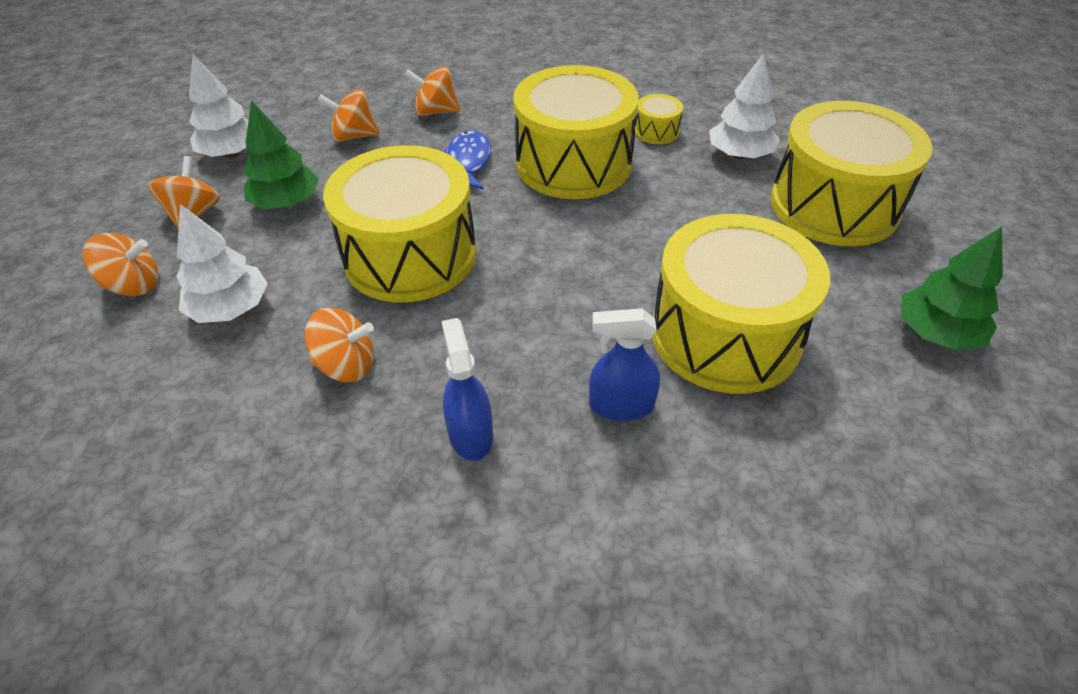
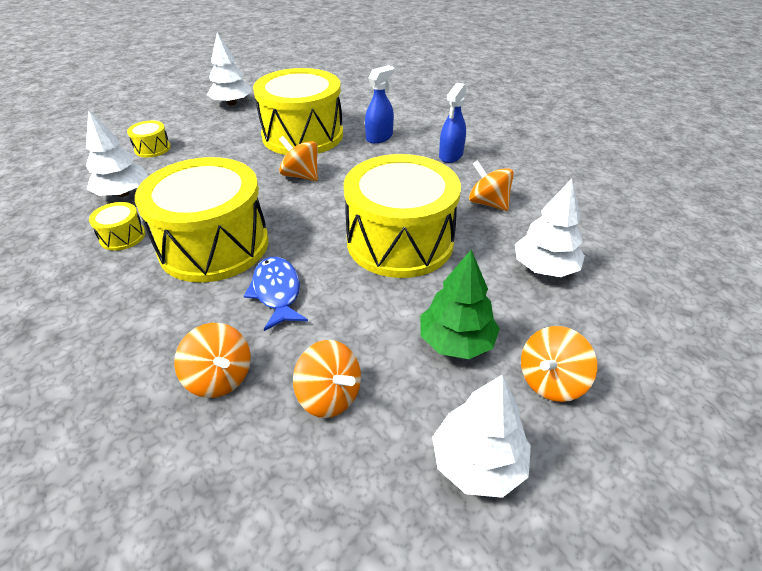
camera: 140 degrees left, 5 degrees down
orange spinning top [83,233,158,296] -> orange spinning top moved to [279,136,318,181]
blue fish [443,130,491,190] -> blue fish turned 120 degrees clockwise [244,257,308,331]
blue spray bottle [589,308,660,421] -> blue spray bottle turned 90 degrees counterclockwise [365,65,394,144]
yellow drum [771,101,933,246] -> yellow drum [127,121,171,158], size x0.41
green tree [901,227,1003,350] -> white tree [207,33,252,105]

